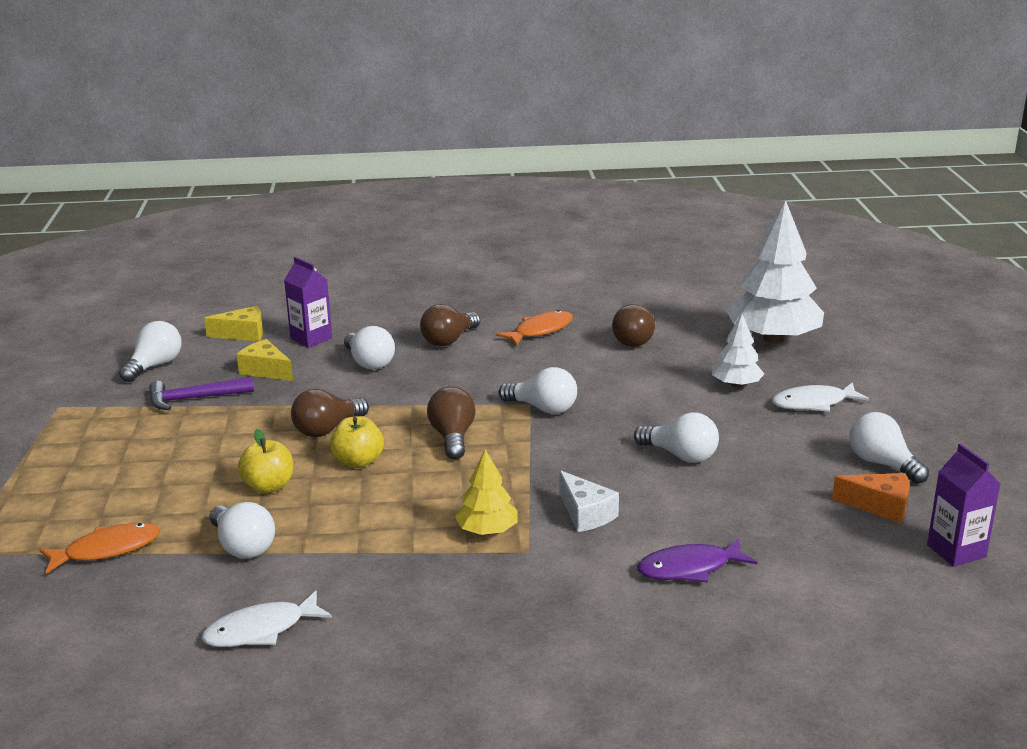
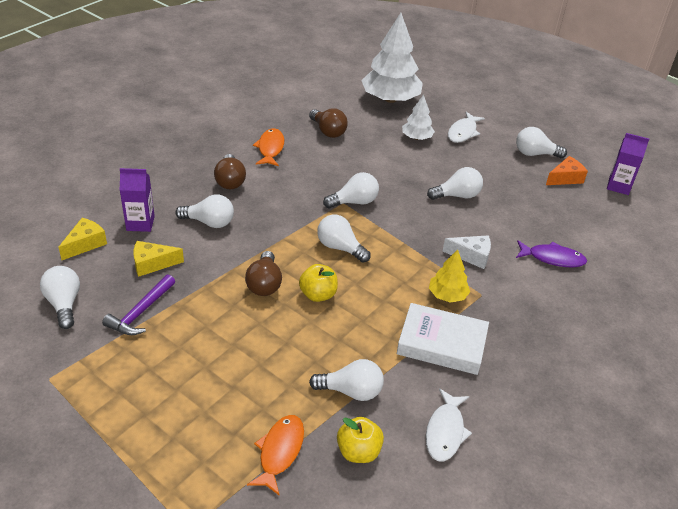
camera: 50 degrees left, 15 degrees up
yellow apple [238,429,293,494] -> yellow apple moved to [337,417,384,463]
brown light bulb [427,386,476,460] -> white light bulb [317,214,371,263]
purple fish [637,538,757,583] -> purple fish turned 105 degrees counterclockwise [516,240,587,267]
none -> white book [397,303,489,375]

